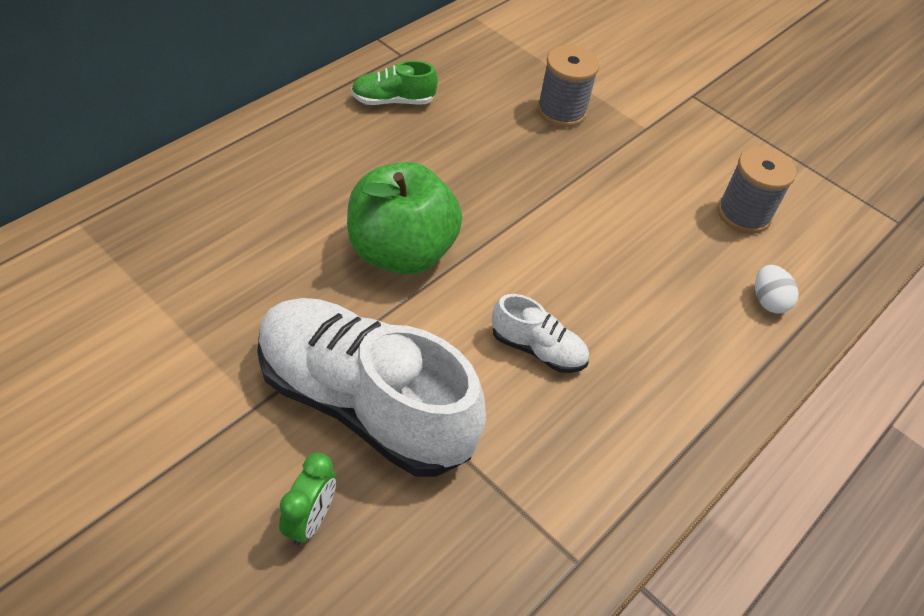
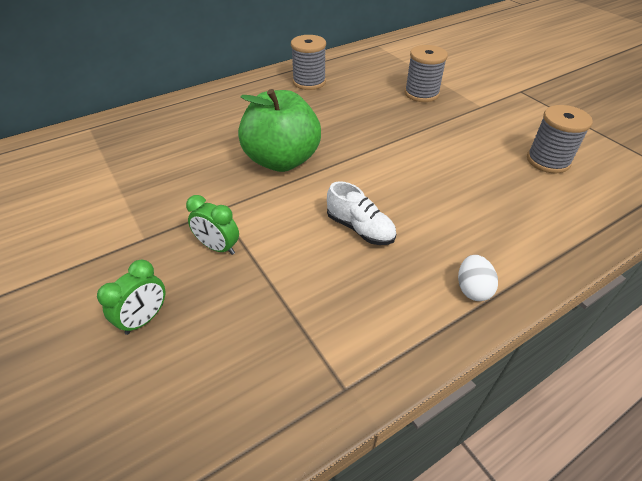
camera: 20 degrees right, 5 degrees down
white shoe [257,298,486,477] -> green clock [186,195,239,255]
green shoe [351,61,438,105] -> grey spool [291,35,326,90]
white egg [755,265,799,314] -> white egg moved to [458,255,498,301]

